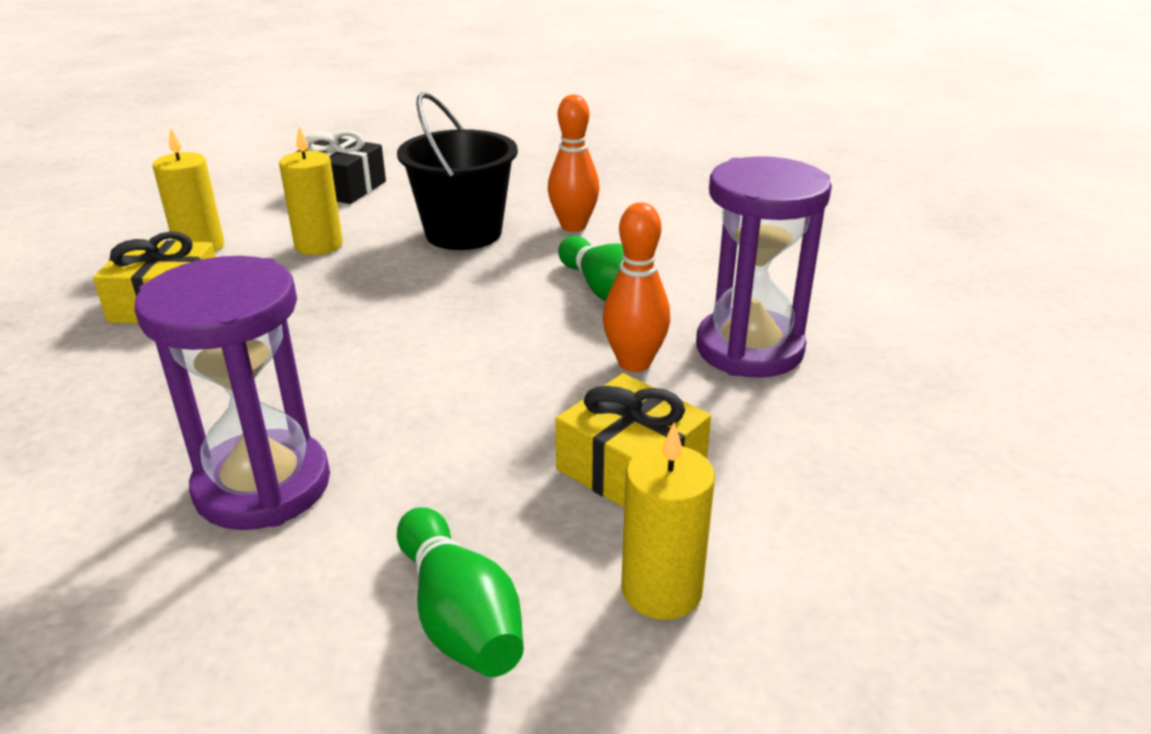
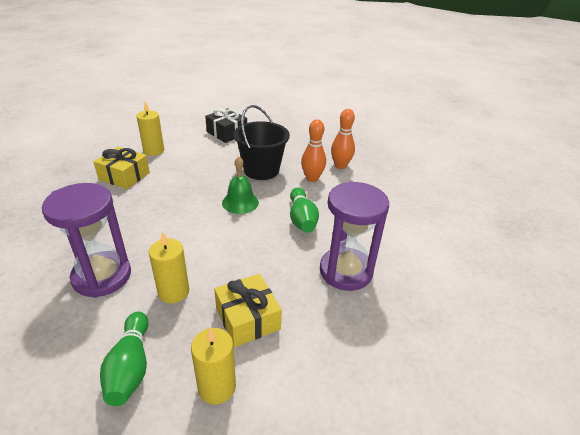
camera: 20 degrees right, 5 degrees up
yellow candle [279,127,343,255] -> yellow candle moved to [149,232,189,303]
orange bowling pin [603,202,670,372] -> orange bowling pin moved to [331,109,355,169]
none -> green bell [222,156,259,214]

